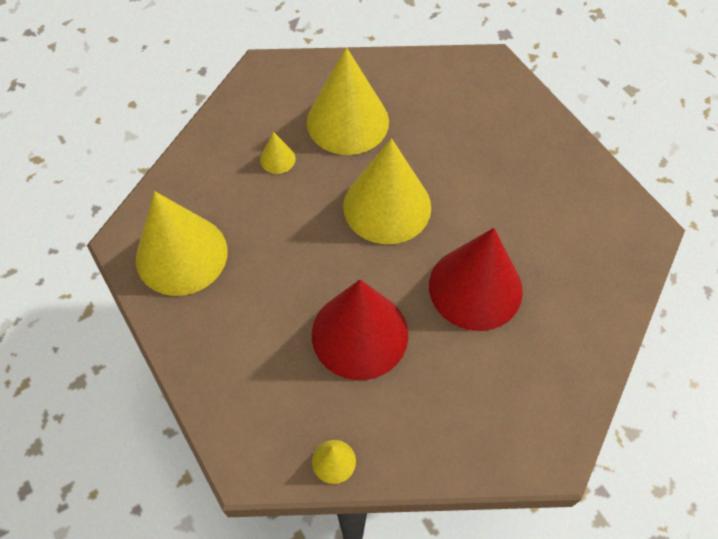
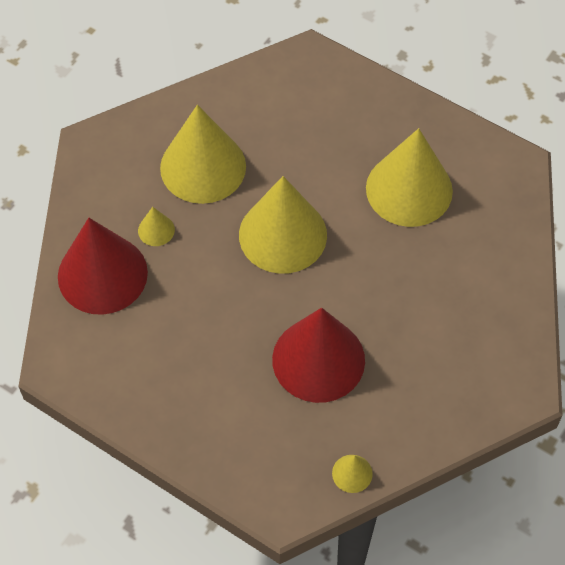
camera: 25 degrees left, 0 degrees up
yellow cone [136,191,228,296] -> yellow cone moved to [366,128,453,227]
red cone [429,228,523,331] -> red cone moved to [58,218,148,315]

